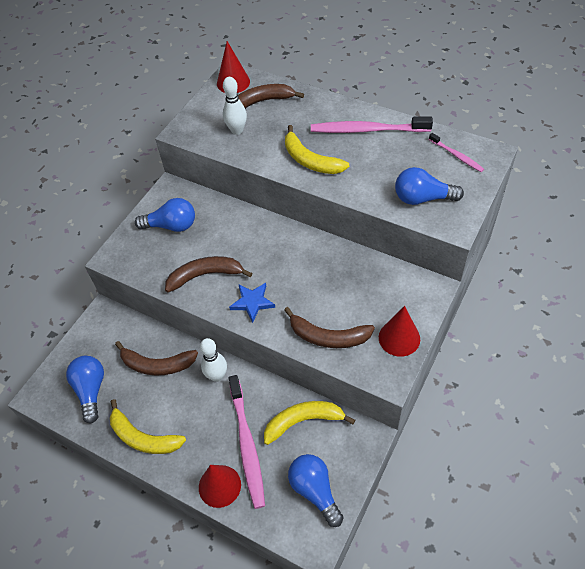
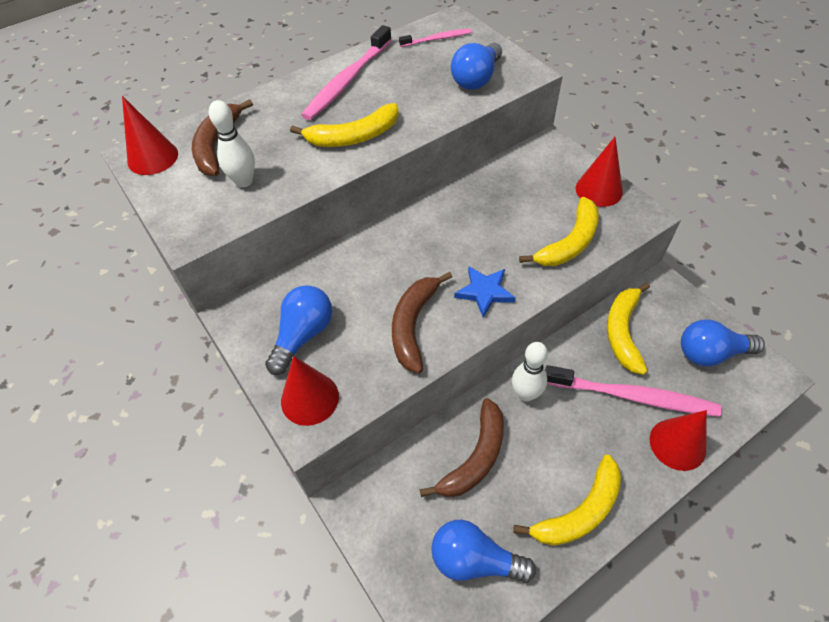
camera: 65 degrees left, 0 degrees up
brown banana [284,307,375,348] -> yellow banana [519,197,599,266]
none -> red cone [281,356,339,426]

